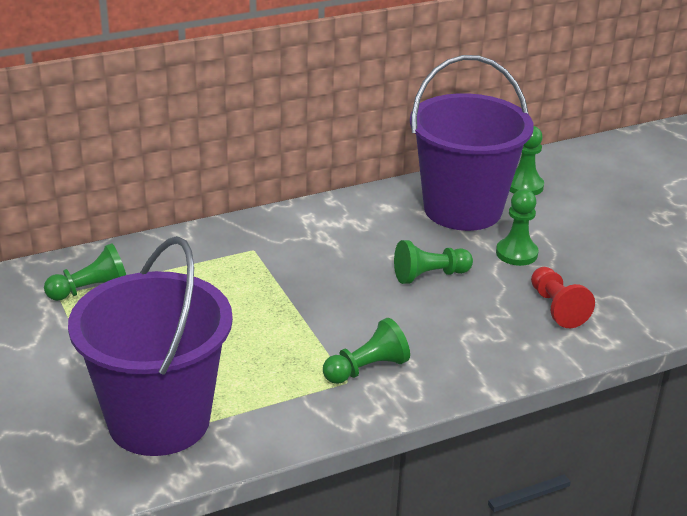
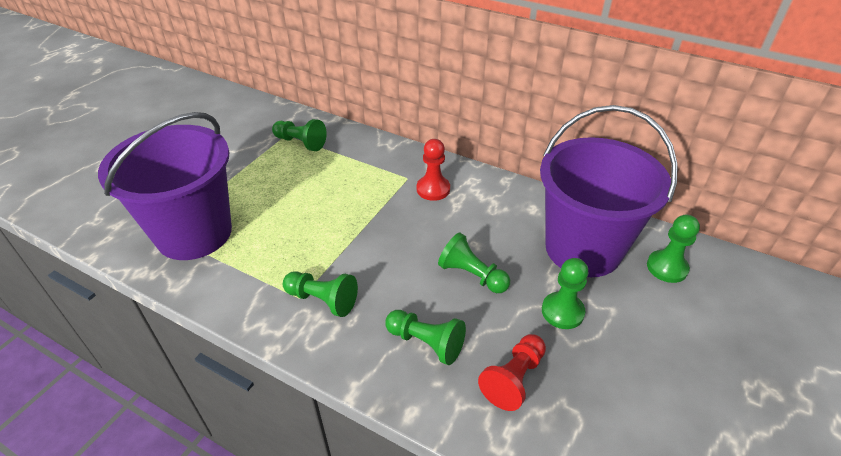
camera: 55 degrees right, 10 degrees up
none -> green pawn [385,310,466,365]
none -> red pawn [417,139,450,201]

